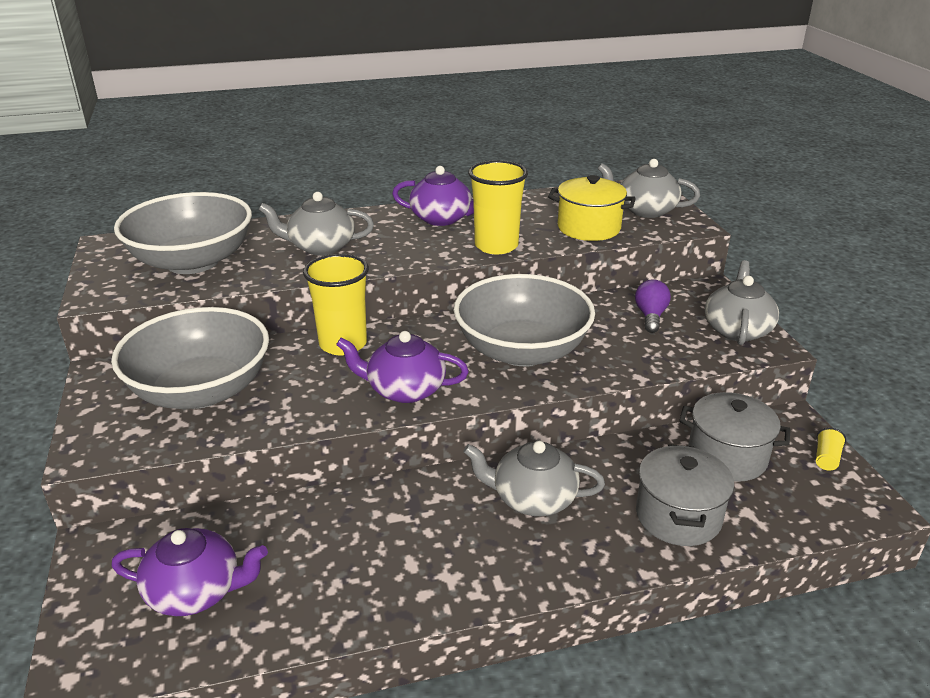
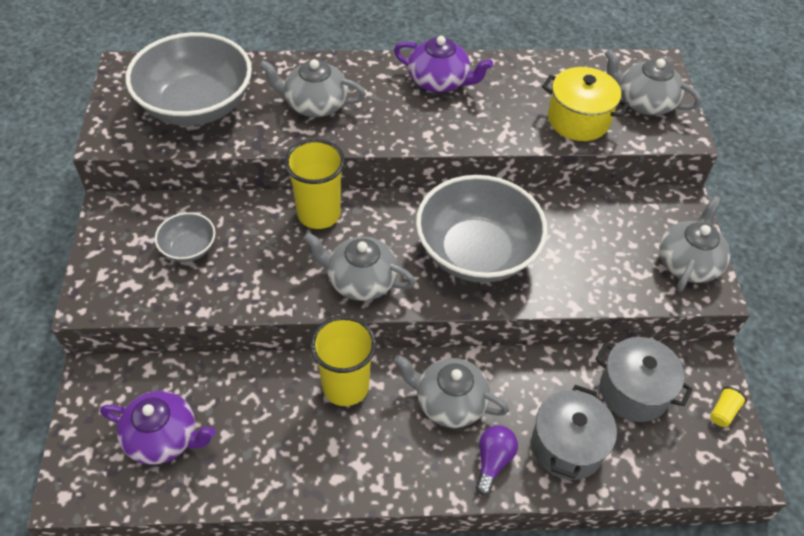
camera: 10 degrees right, 20 degrees up
grey bowl [111,307,269,409] -> grey bowl [155,212,216,262], size x0.46
purple teapot [336,331,469,403] -> grey teapot [303,232,416,301]
yellow cup [468,160,528,254] -> yellow cup moved to [310,316,376,406]
purple light bulb [635,280,671,333] -> purple light bulb moved to [476,425,518,495]

